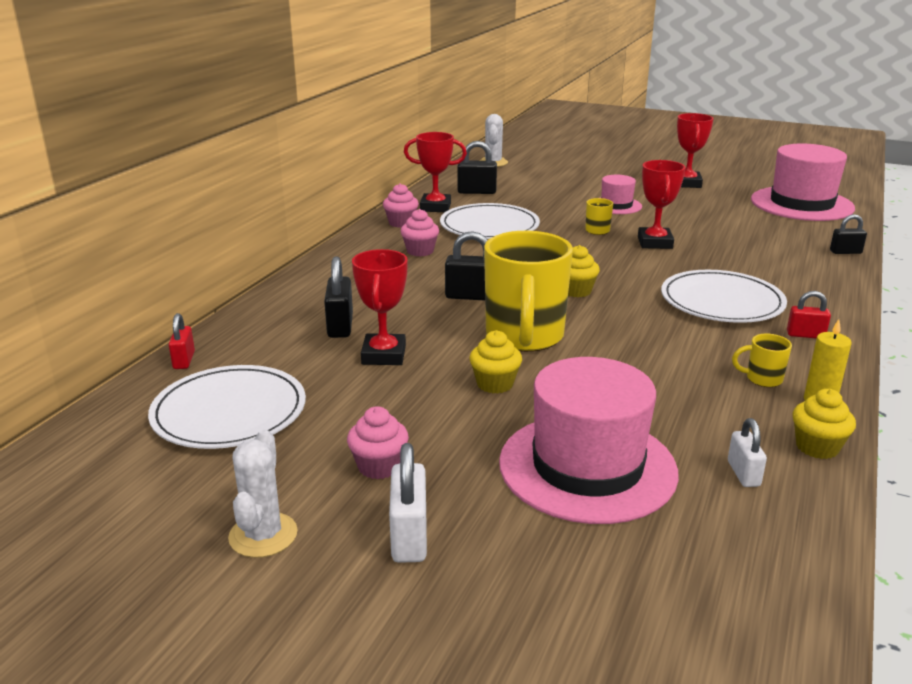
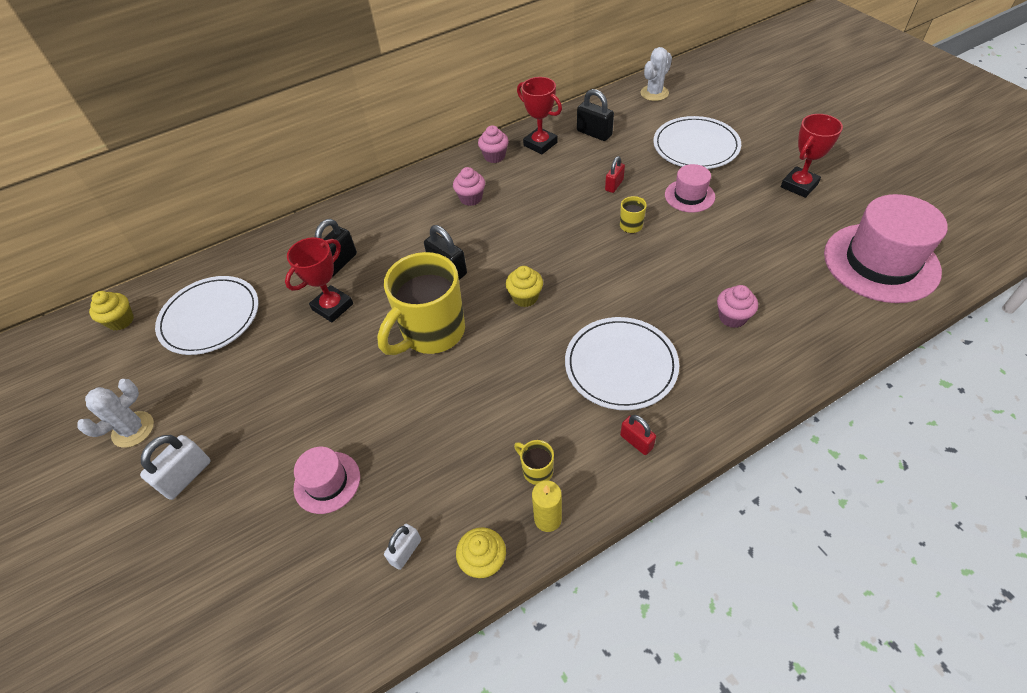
camera: 40 degrees right, 25 degrees up
red padlock [169,313,195,369] -> red padlock moved to [605,156,625,193]
pink cupcake [347,406,409,479] -> pink cupcake moved to [717,285,758,328]
white plate [440,203,540,239] -> white plate moved to [653,116,741,169]
yellow cupcake [470,330,522,393] -> yellow cupcake moved to [89,291,134,330]
pink hat [499,357,679,524] -> pink hat [294,447,360,514], size x0.51
red trophy [638,160,686,249] -> none
black padlock [830,214,867,254] -> none

